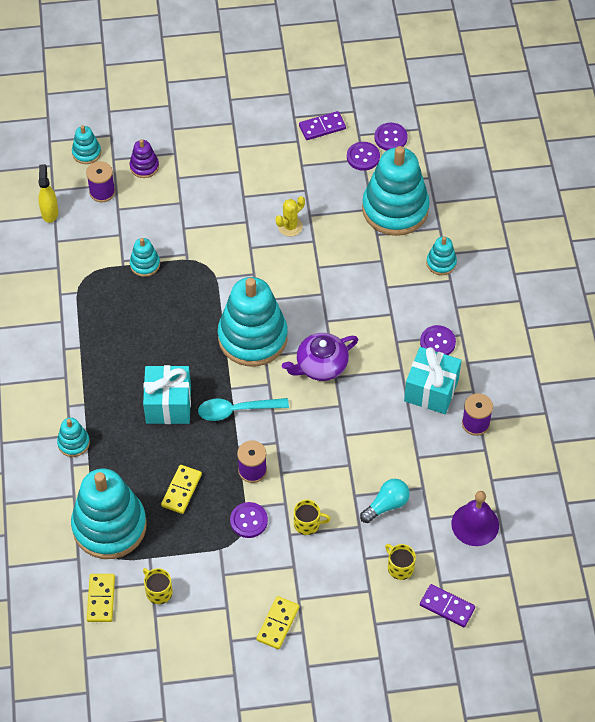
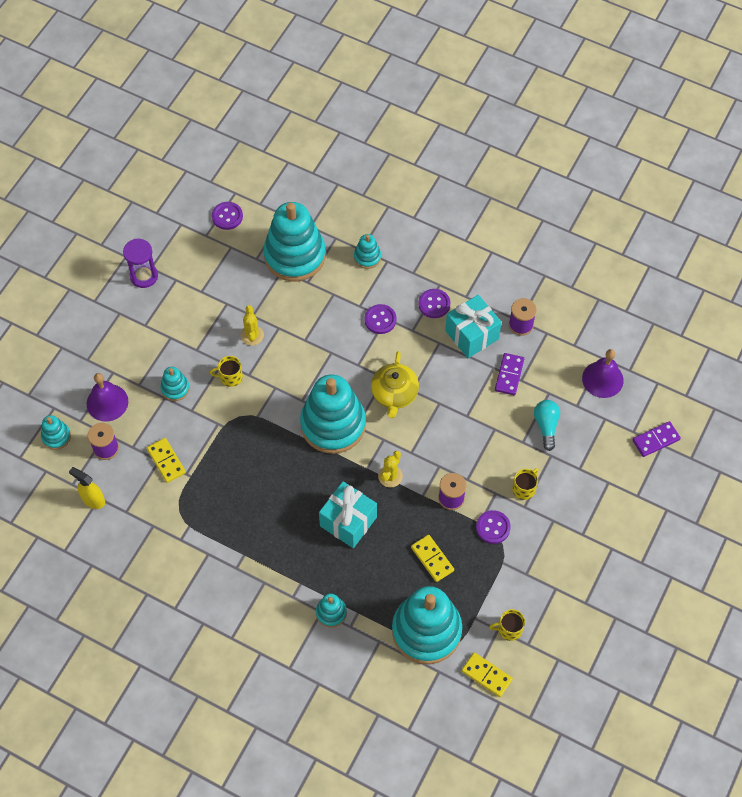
camera: 55 degrees left, 5 degrees up
purple stacking toy [130,139,159,178] -> purple bell [87,373,128,422]
turquoise stacking toy [130,238,160,277] -> turquoise stacking toy moved to [160,367,190,401]
turquoise spoon [198,398,289,421] -> yellow cactus [378,451,403,487]
yellow domino [256,596,299,649] -> yellow domino moved to [147,438,186,483]
purple teapot [282,333,358,381] -> yellow teapot [371,351,419,418]
purple domino [299,111,346,140] -> purple domino moved to [495,353,524,395]
purple button [347,142,380,171] -> purple button moved to [364,304,397,334]
yellow mug [385,544,416,580] -> yellow mug moved to [210,356,243,387]
none -> purple hourglass [123,239,158,288]

